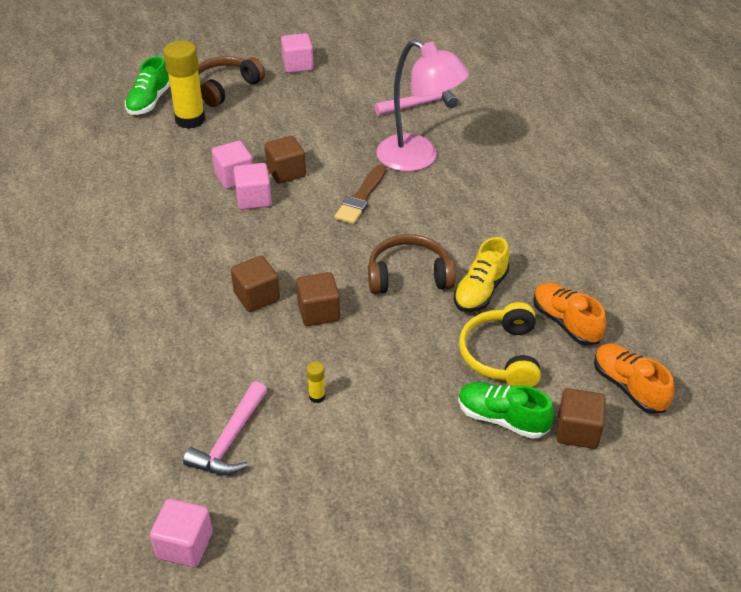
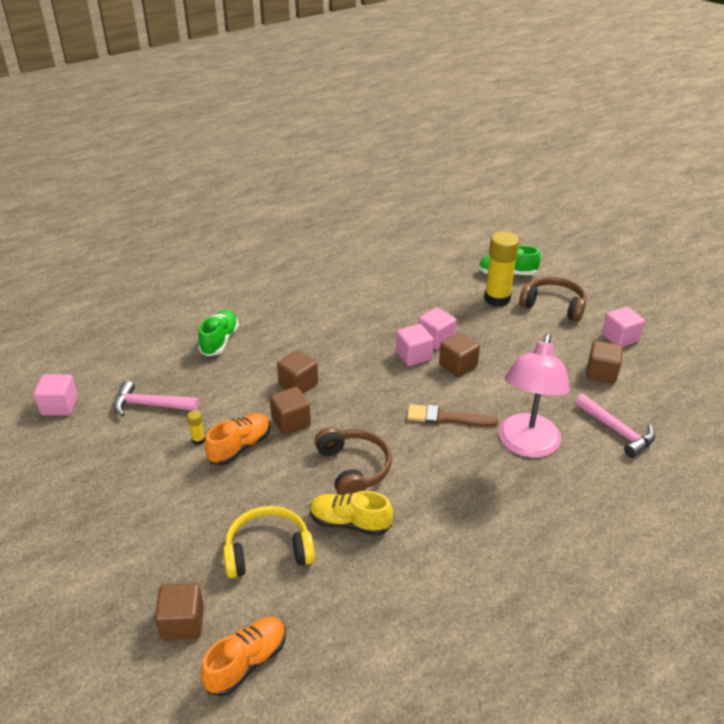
camera: 75 degrees right, 5 degrees down
green shoe [458,382,554,439] -> green shoe moved to [198,310,239,356]
orange shoe [533,282,606,345] -> orange shoe moved to [205,413,270,465]
none -> brown cube [586,341,623,384]

